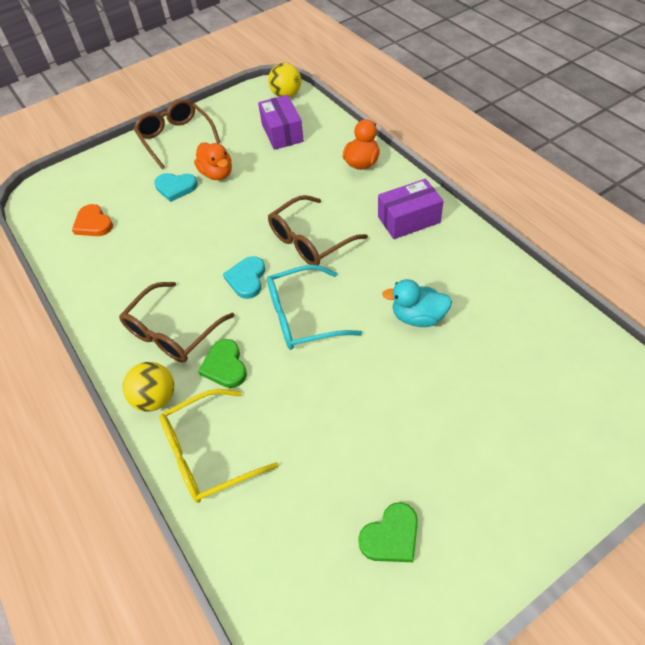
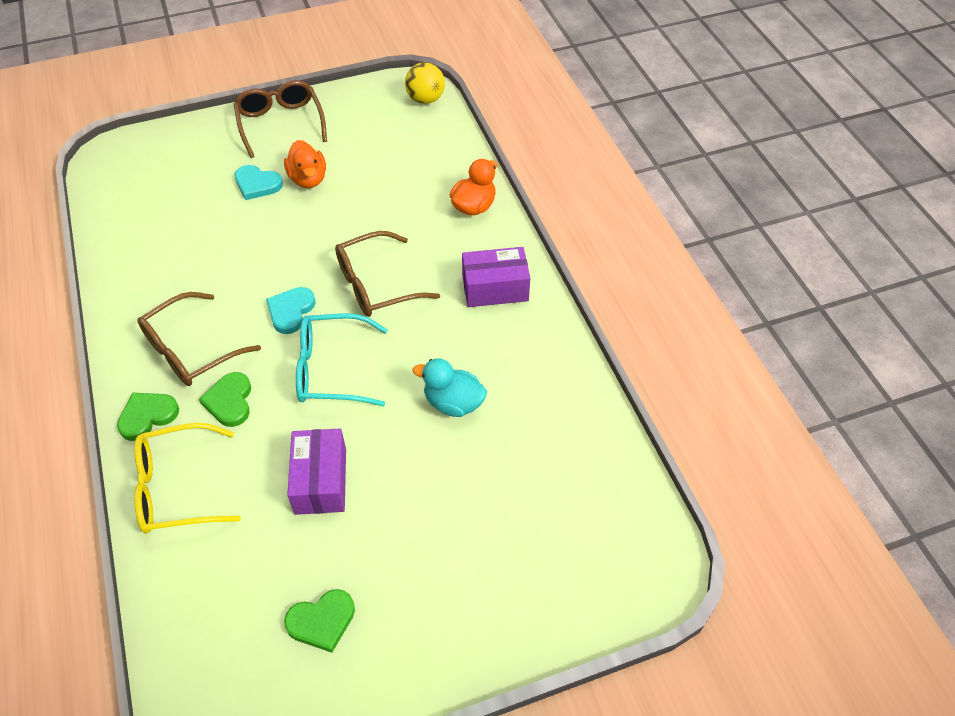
camera: 10 degrees right, 0 degrees up
orange heart [72,204,113,236] -> none
yellow ball [123,362,174,412] -> green heart [117,393,179,441]
purple box [258,95,304,150] -> purple box moved to [287,429,346,515]

